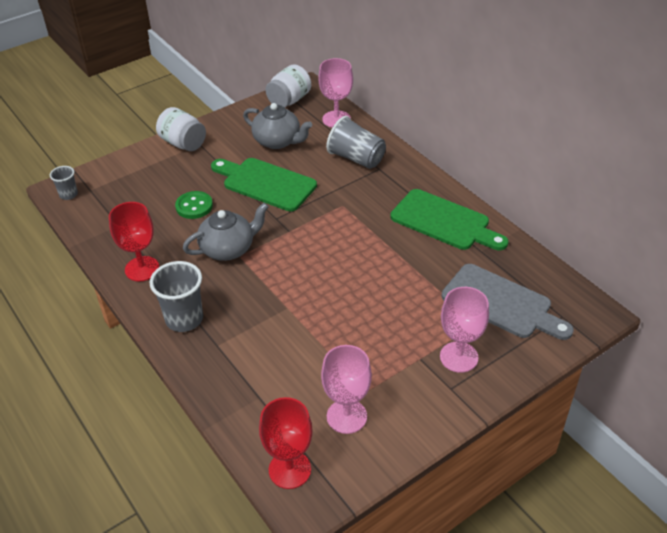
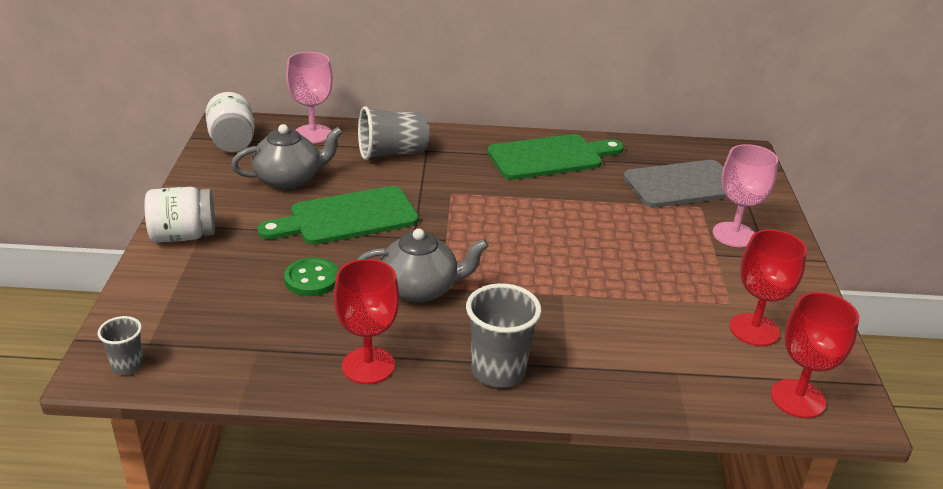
camera: 55 degrees left, 10 degrees down
grey teapot [183,203,269,261] -> grey teapot turned 75 degrees clockwise [357,228,489,303]
pink goblet [321,345,372,434] -> red goblet [730,229,807,346]

